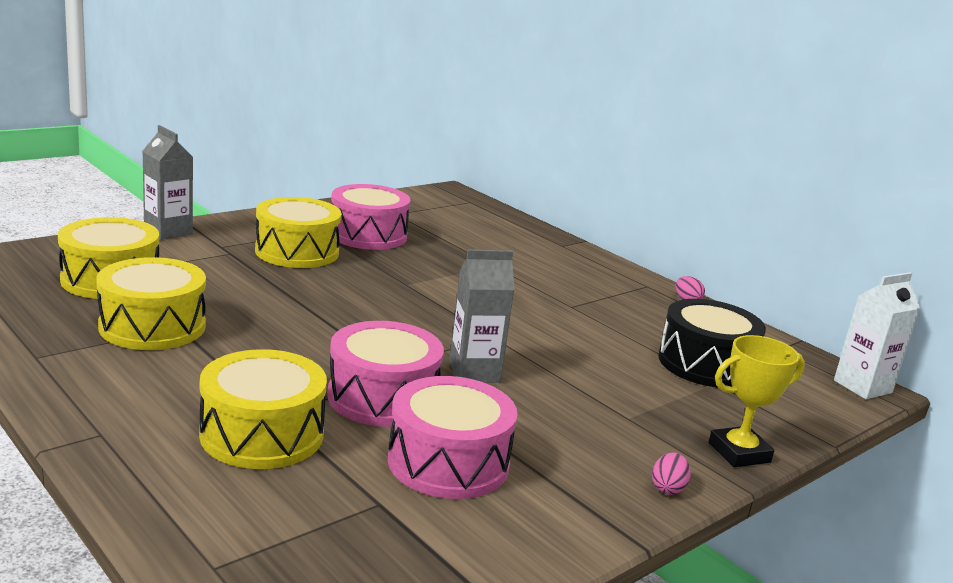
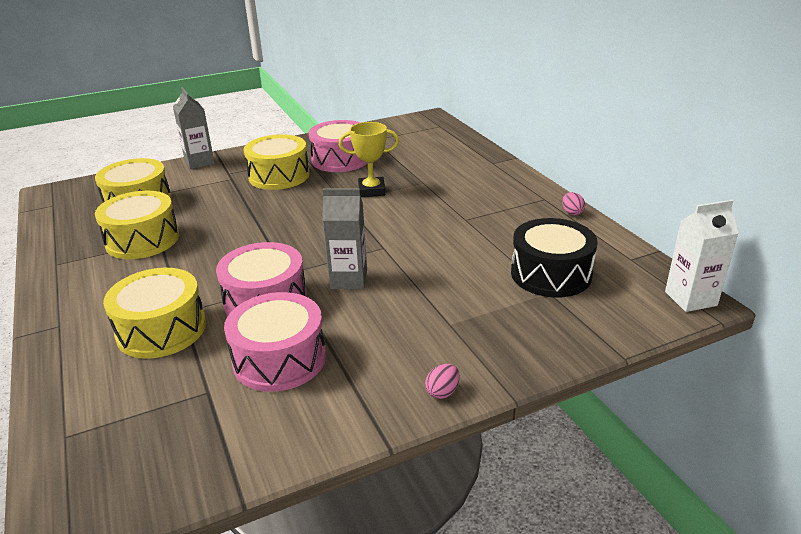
camera: 20 degrees right, 10 degrees up
yellow trophy [709,335,805,467] -> yellow trophy moved to [339,122,399,197]

